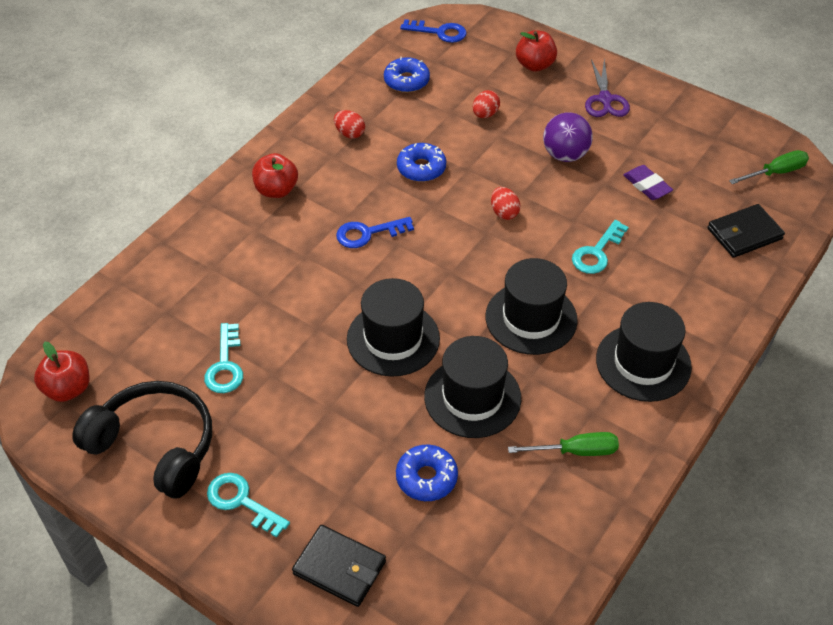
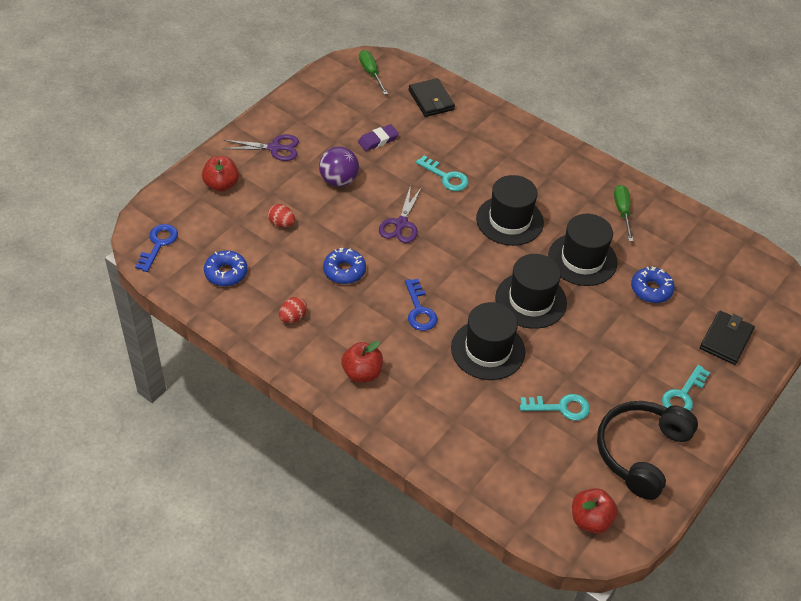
camera: 90 degrees left, 0 degrees up
red egg [491,187,520,220] -> purple scissors [379,185,422,243]
black hat [596,302,692,402] -> black hat moved to [451,302,525,380]

